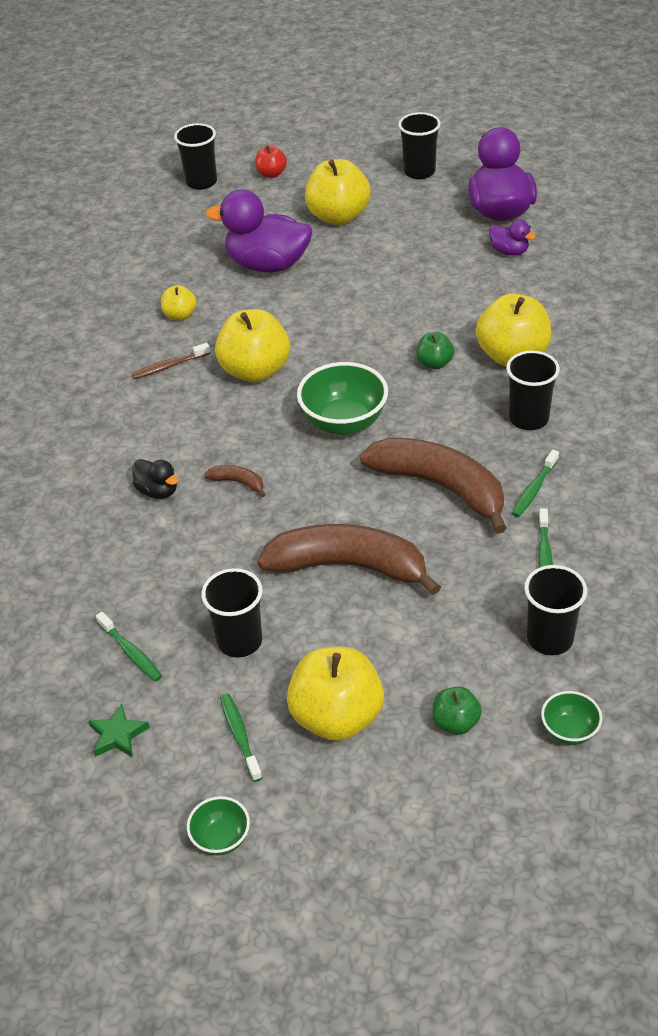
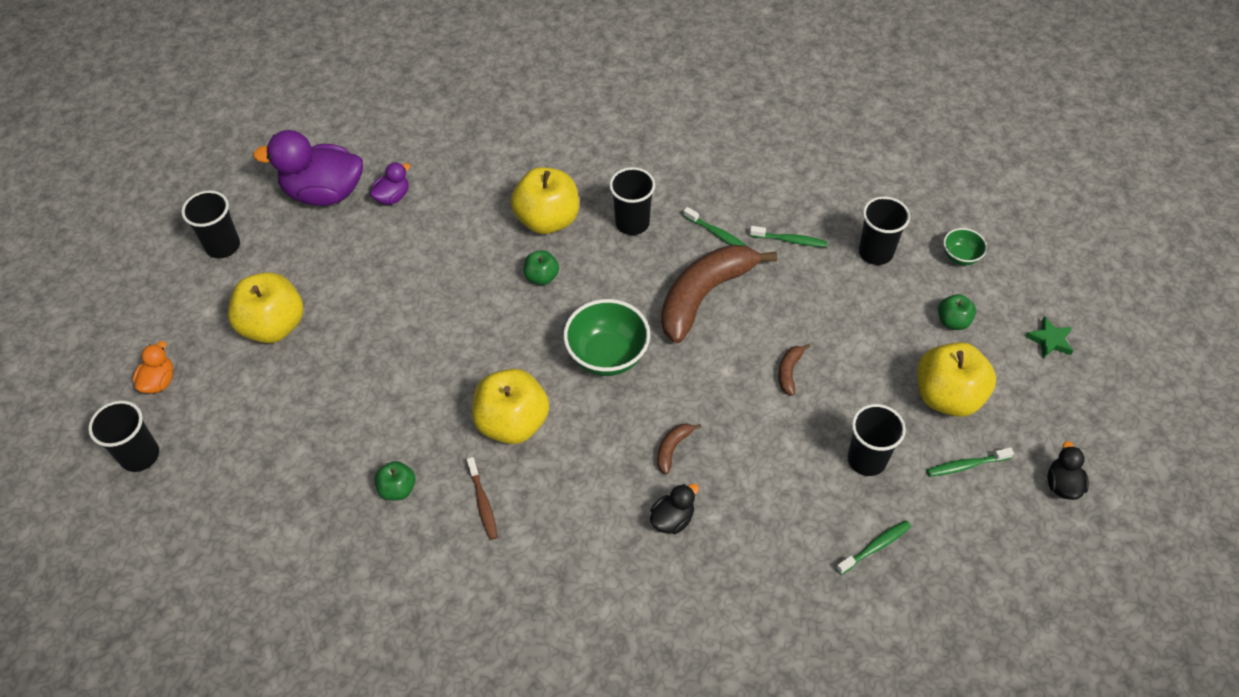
camera: 85 degrees left, 10 degrees up
green star [89,703,150,758] -> green star moved to [1025,316,1073,358]
yellow apple [161,285,197,321] -> green apple [374,461,415,500]
green bowl [187,796,250,855] -> black duck [1047,441,1089,500]
purple duck [206,189,312,272] -> none
red apple [255,145,287,178] -> orange duck [133,341,173,394]
brown banana [258,524,441,595] -> brown banana [778,344,811,396], size x0.41

